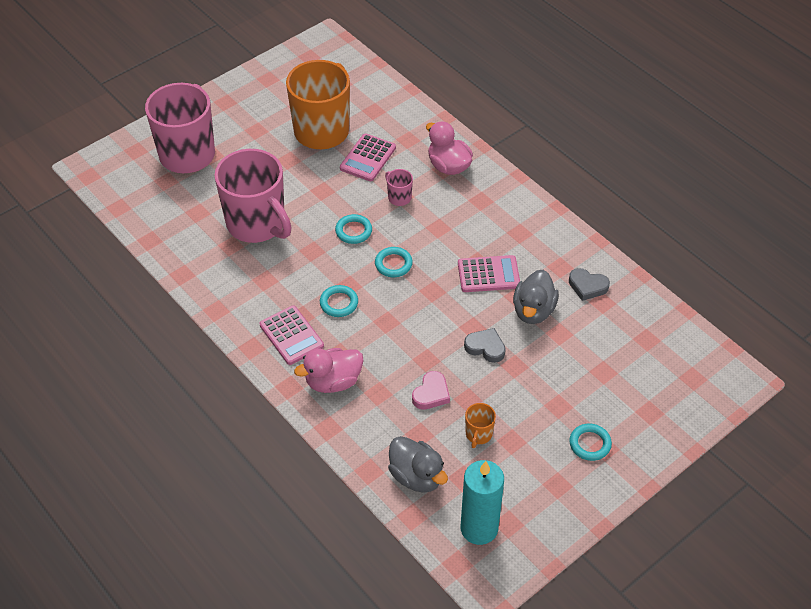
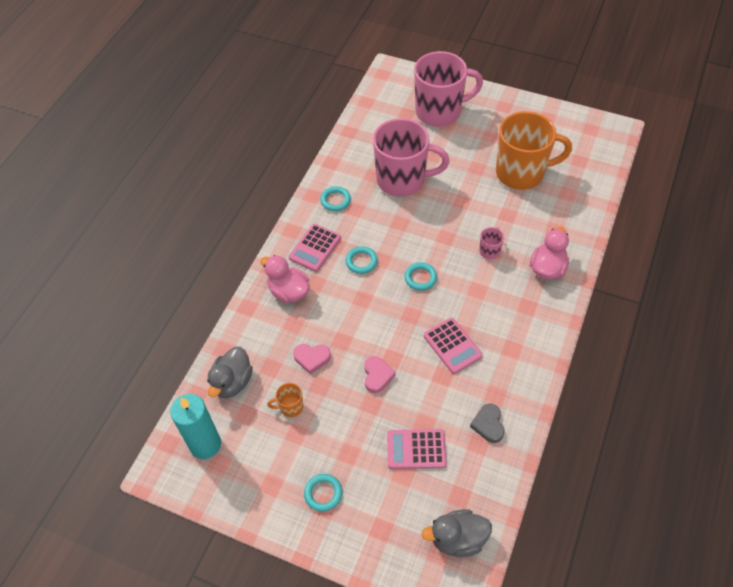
camera: 65 degrees right, 5 degrees up
pink mug [214,149,292,243] -> pink mug turned 105 degrees counterclockwise [373,118,450,197]
turquoise ring [335,214,372,244] -> turquoise ring moved to [320,186,351,211]
pink calculator [340,133,396,181] -> pink calculator moved to [387,429,447,469]
grey heart [464,328,506,363] -> pink heart [364,356,396,393]
grey duck [513,270,559,324] -> grey duck moved to [422,509,492,557]

